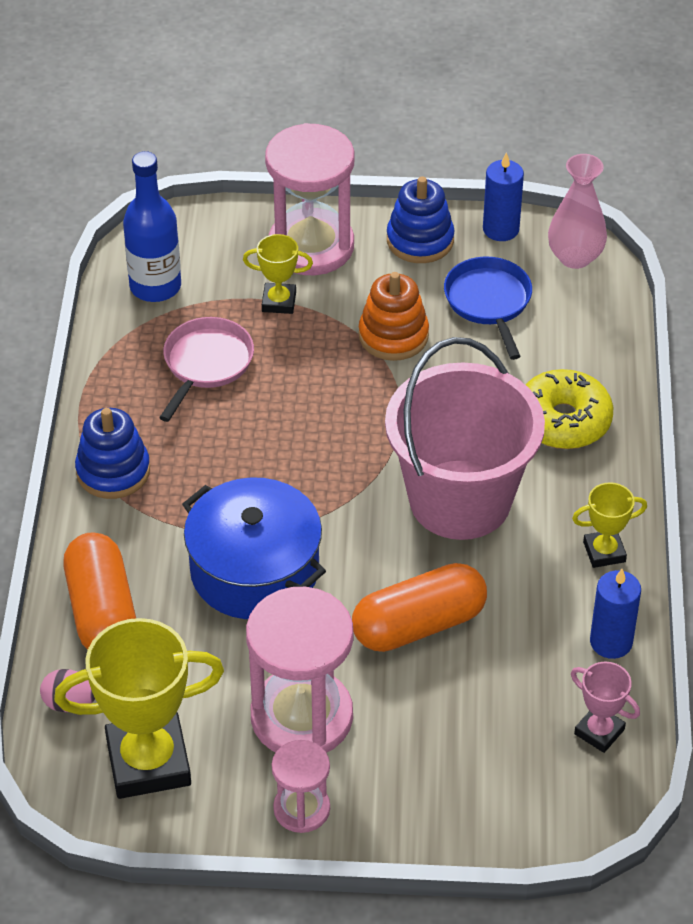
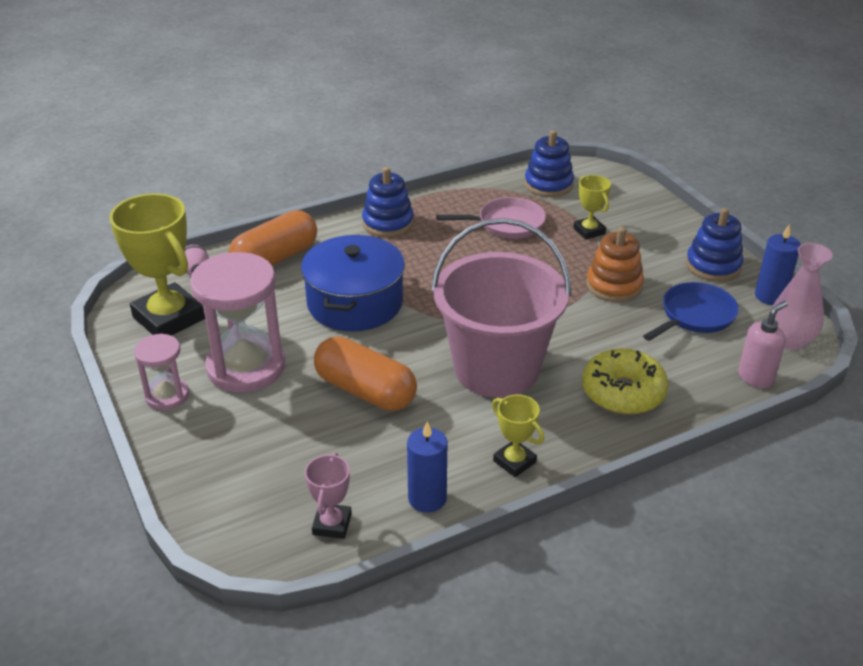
camera: 60 degrees right, 10 degrees down
blue bottle [123,151,181,302] -> blue stacking toy [524,130,574,197]
pink hourglass [265,123,355,275] -> none
none -> pink soap dispenser [738,301,788,388]

